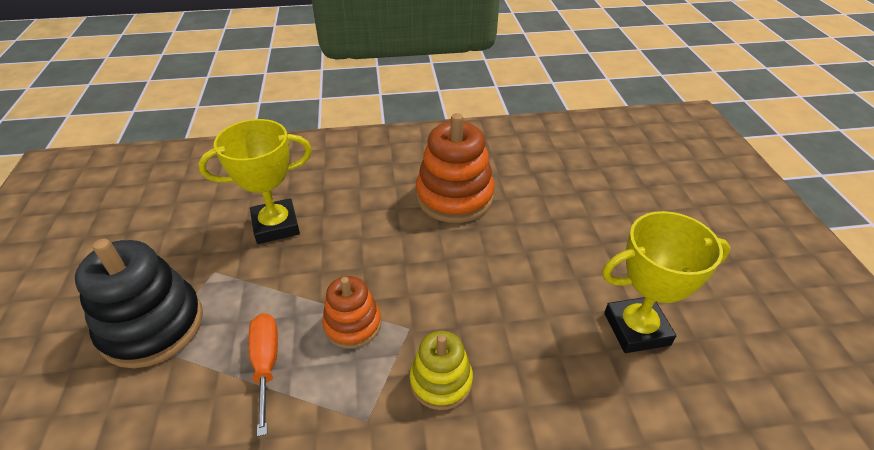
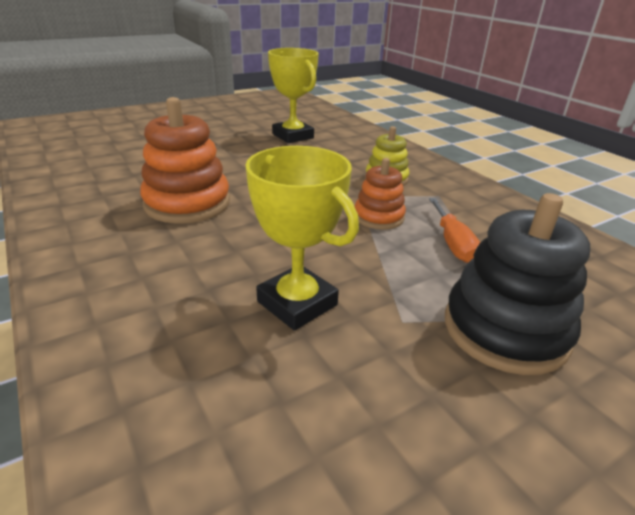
camera: 115 degrees left, 10 degrees down
orange screwdriver [249,313,278,437] -> orange screwdriver turned 60 degrees counterclockwise [429,198,480,263]

